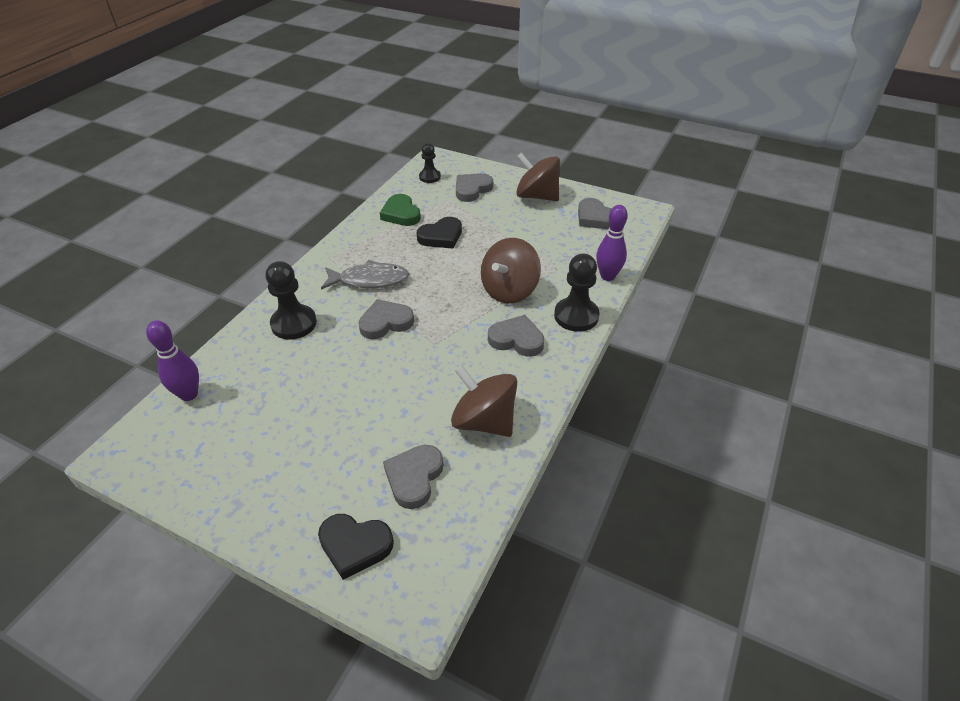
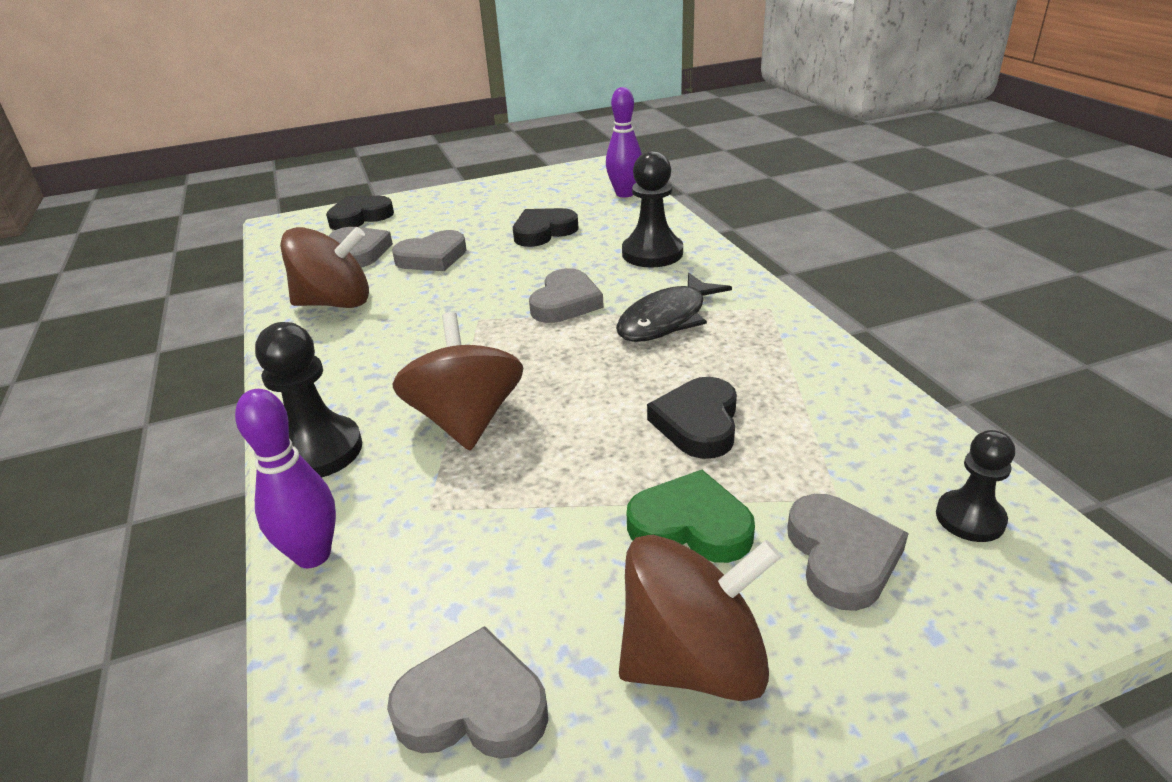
camera: 135 degrees right, 10 degrees down
grey fish [321,260,409,290] -> black fish [616,273,732,342]
green heart [380,194,421,226] -> green heart moved to [627,470,755,563]
grey heart [488,315,544,357] -> grey heart moved to [392,230,467,271]
none -> black heart [513,208,579,247]

